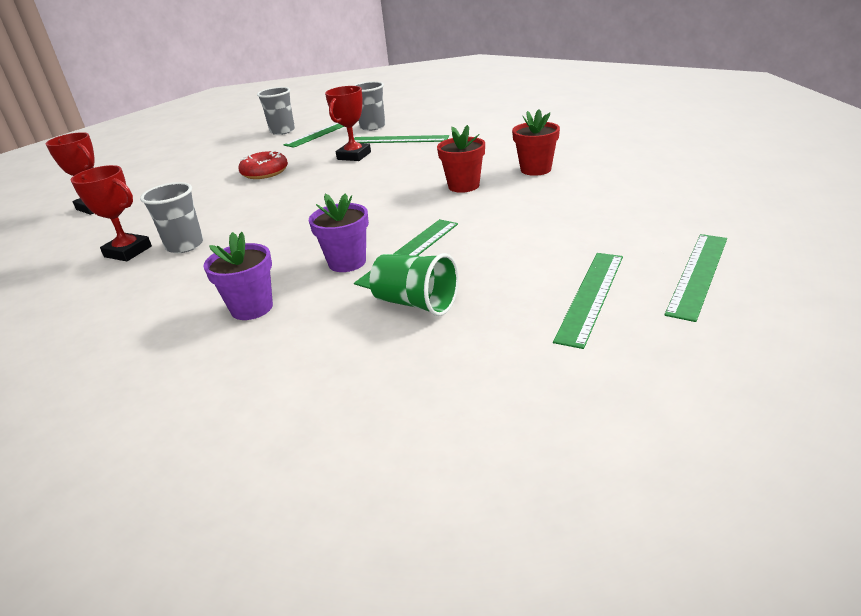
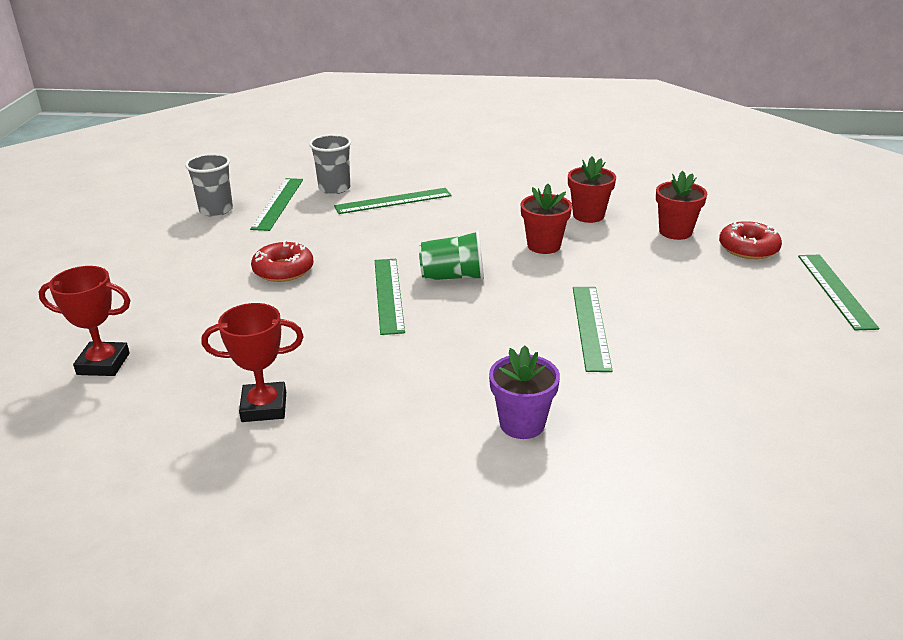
camera: 35 degrees left, 0 degrees up
grey cup [140,182,203,253] -> none
purple flower pot [309,194,369,272] -> none
red trophy [325,86,371,161] -> none
green cup [369,253,459,316] -> green cup moved to [419,230,484,281]
green ruler [553,253,623,349] -> green ruler moved to [375,259,405,335]
none -> red flower pot [656,171,707,240]
none -> red donut [719,221,782,259]

